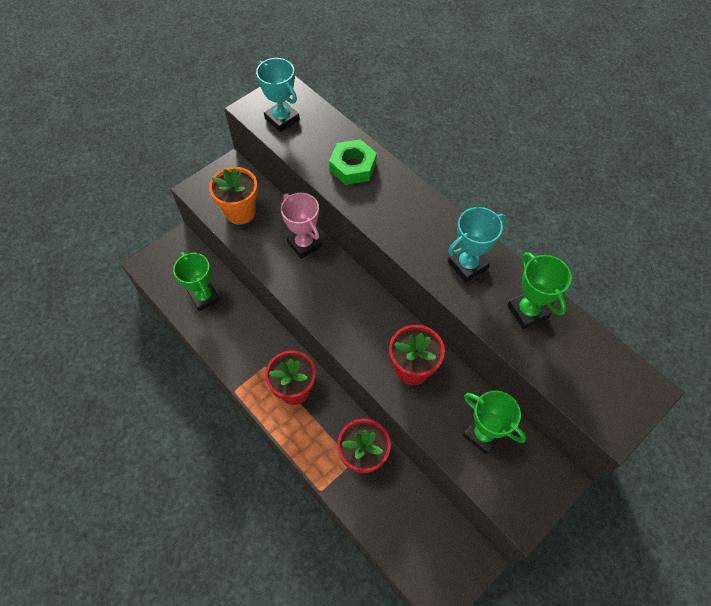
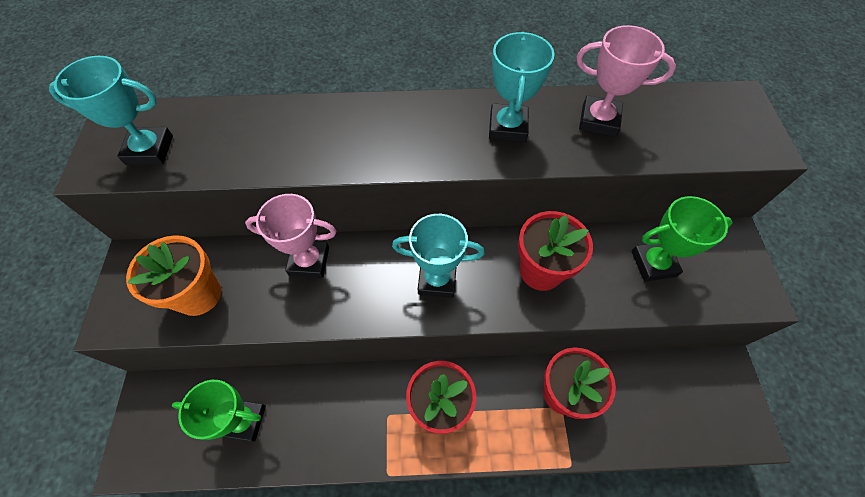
camera: 50 degrees left, 0 degrees up
green nut [329,139,377,185] -> none
green trophy [507,252,572,329] -> pink trophy [577,25,676,137]
none -> turquoise trophy [392,214,485,298]

